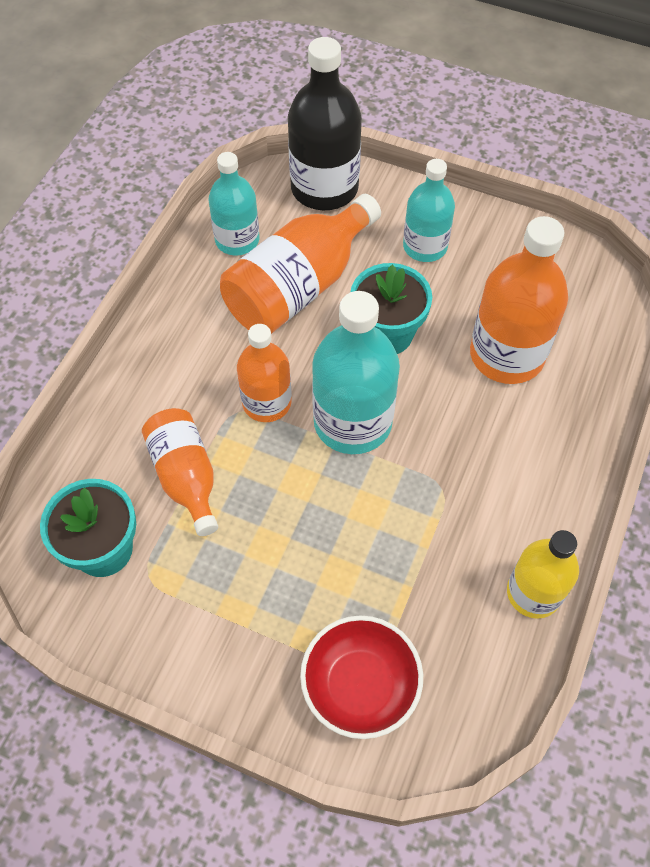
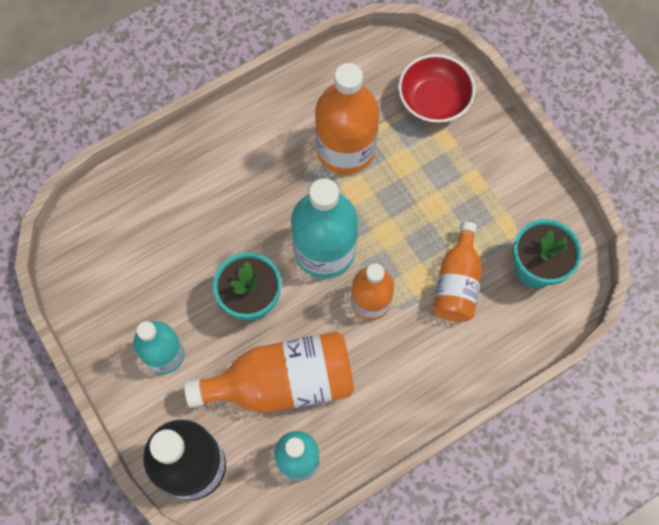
camera: 145 degrees left, 10 degrees up
orange bottle [470,216,568,384] -> orange bottle moved to [315,63,379,175]
yellow bottle [507,530,579,619] -> none

